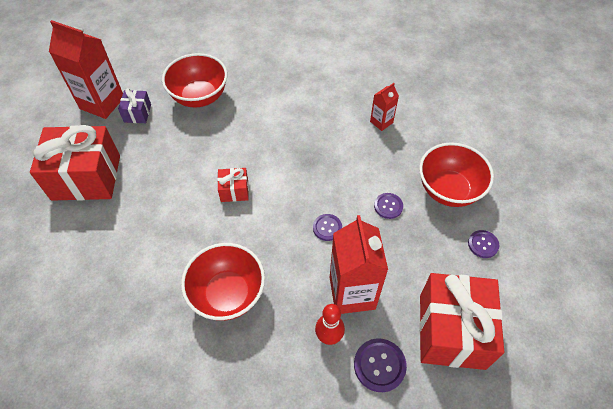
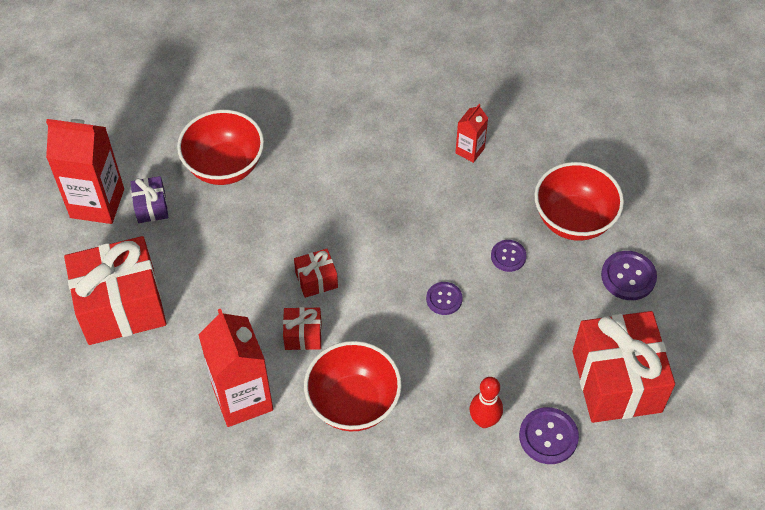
camera: 15 degrees left, 0 degrees up
red carton [330,215,388,314] -> red carton moved to [198,309,273,427]
purple button [468,230,499,258] -> purple button [601,251,657,300], size x1.52
none -> red gift [283,307,322,350]

